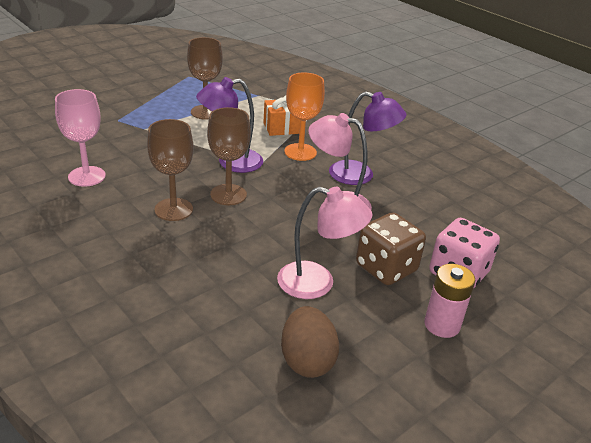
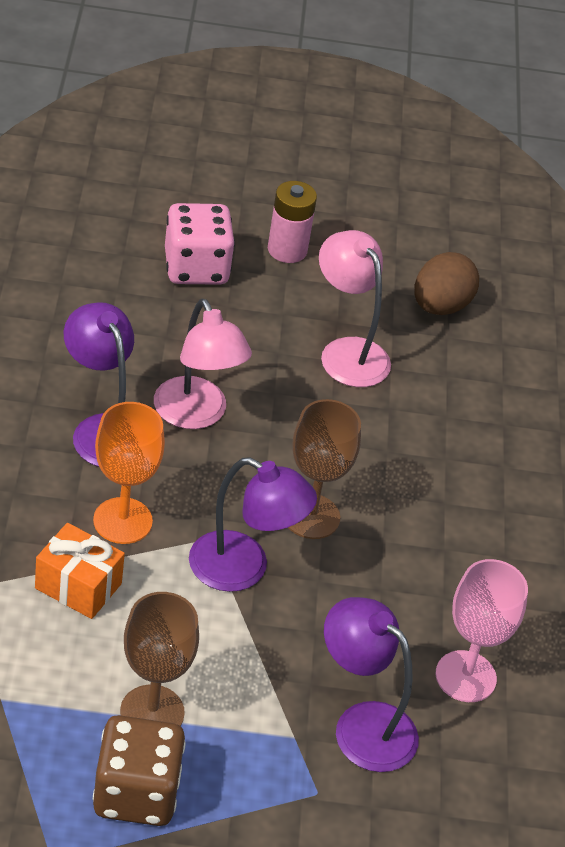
camera: 140 degrees left, 10 degrees up
brown goblet [147,119,194,221] -> none
brown dice [356,213,426,285] -> brown dice moved to [93,715,186,826]
none -> purple lamp [324,597,419,772]

